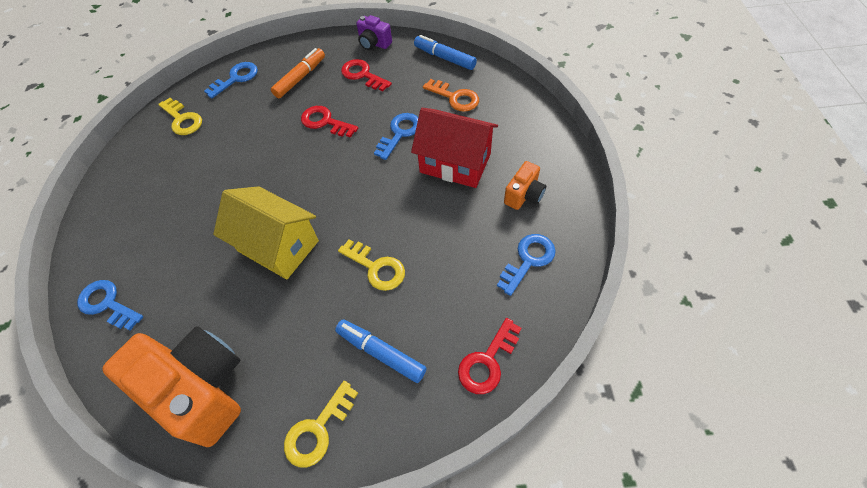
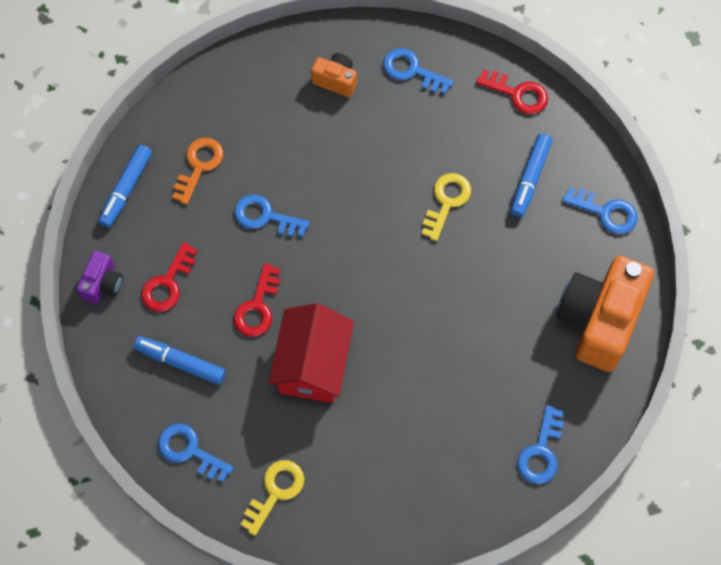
camera: 105 degrees left, 10 degrees up
yellow house [213,186,319,280] -> none
orange marker [271,48,325,98] -> blue marker [134,336,226,385]
yellow key [284,381,358,468] -> blue key [562,187,638,234]
red house [411,108,498,188] -> red house moved to [268,303,354,403]

